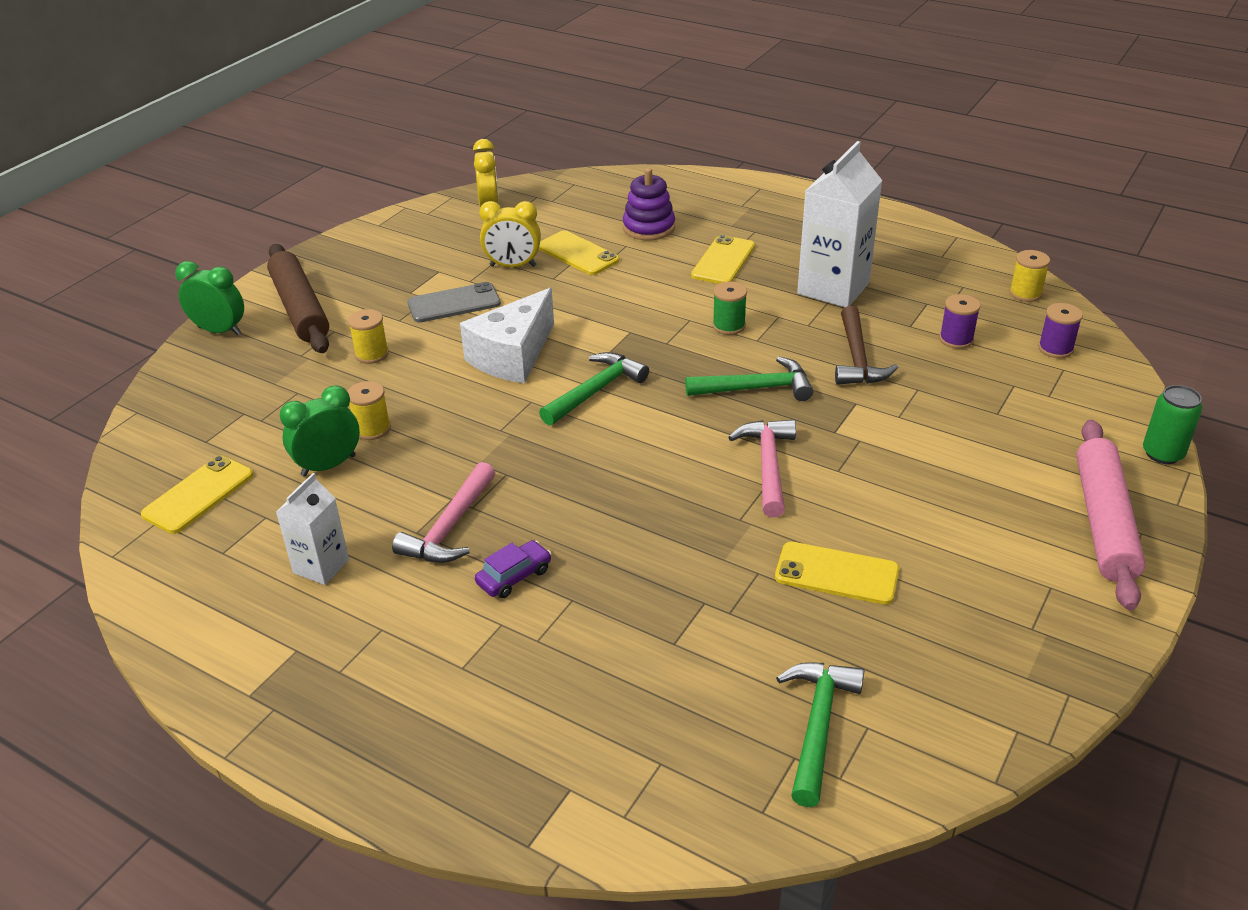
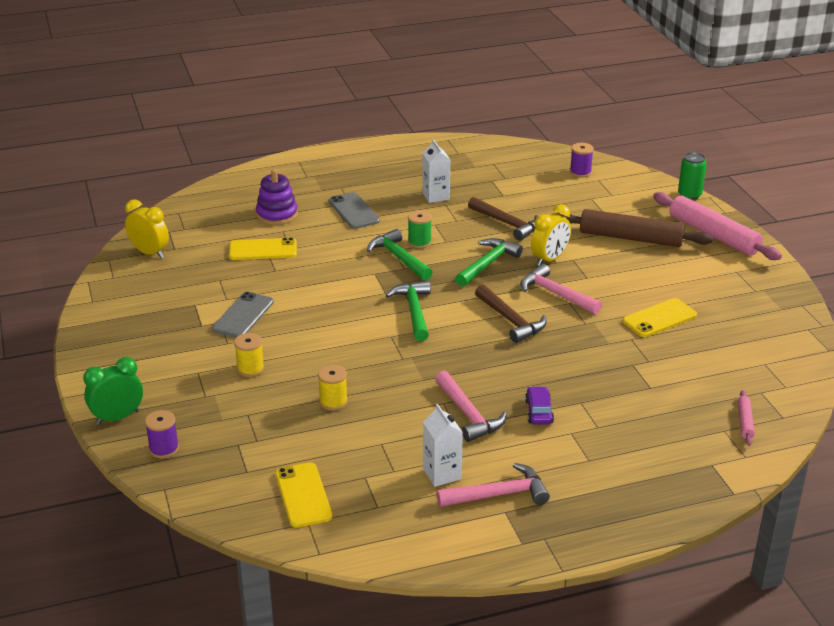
camera: 50 degrees left, 5 degrees down
brown rolling pin [267,244,329,353] -> brown rolling pin moved to [556,209,713,247]
green clock [280,385,360,477] -> none
white cheese [460,288,554,383] -> none
yellow clock [479,201,541,267] -> yellow clock moved to [531,204,571,266]
yellow phone [691,235,755,284] -> grey phone [329,192,380,229]
green hammer [776,662,865,807] -> green hammer moved to [367,229,433,281]
white carton [797,141,883,307] -> white carton [422,139,450,203], size x0.56
purple spool [939,294,980,349] -> purple spool moved to [145,410,179,458]
yellow spool [1009,250,1050,302] -> none
none -> pink hammer [437,463,550,507]
none -> brown hammer [475,284,547,343]
none -> pink rolling pin [738,390,755,446]

